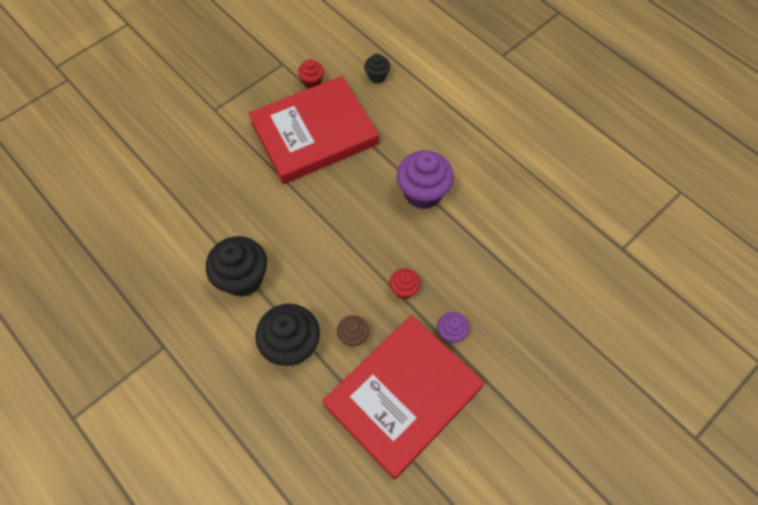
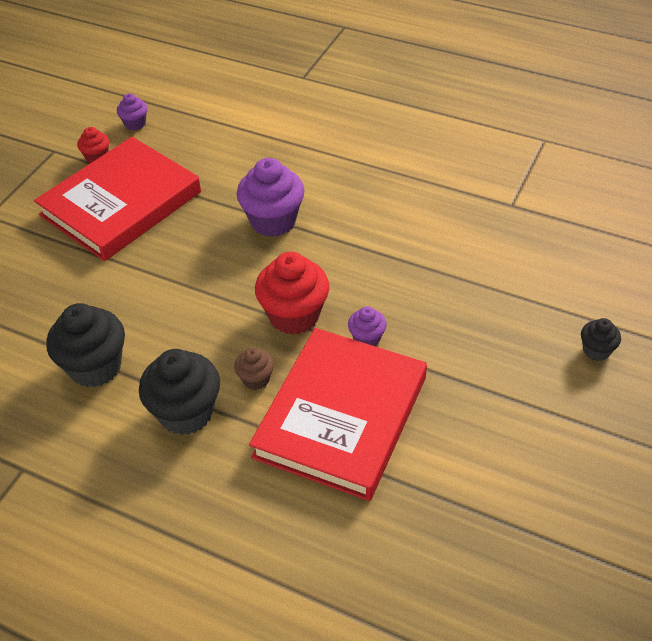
camera: 20 degrees left, 15 degrees down
black cupcake [364,54,390,84] -> black cupcake moved to [581,318,621,361]
red cupcake [390,268,420,299] -> red cupcake [255,252,329,335], size x1.95
none -> purple cupcake [117,93,147,130]

